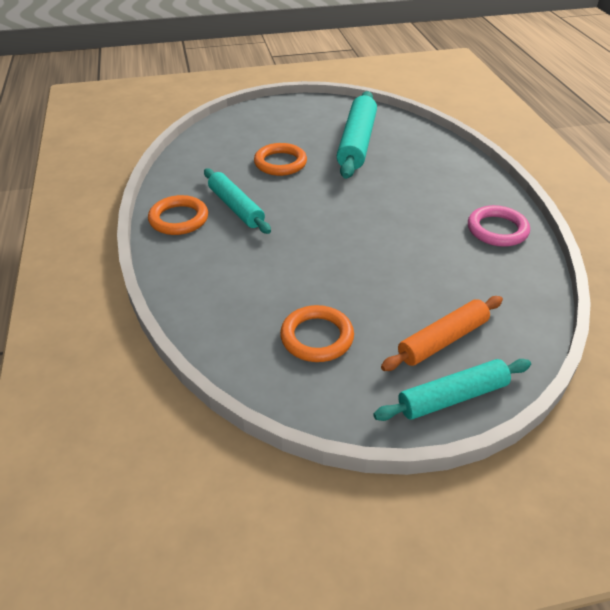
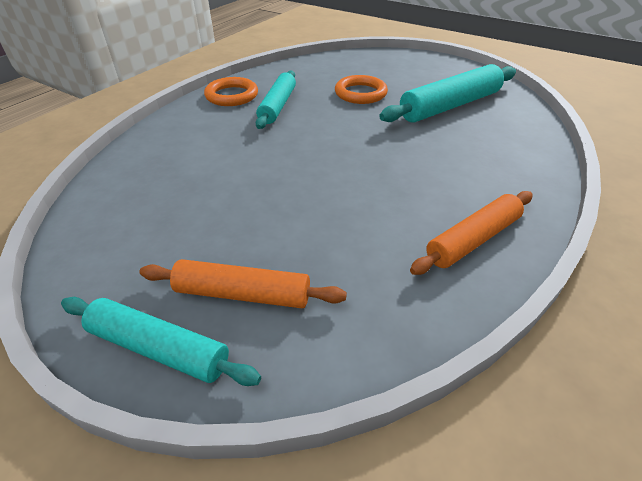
camera: 45 degrees right, 0 degrees up
orange ring [280,305,354,362] -> none
pink ring [468,205,530,247] -> orange rolling pin [410,191,533,275]

